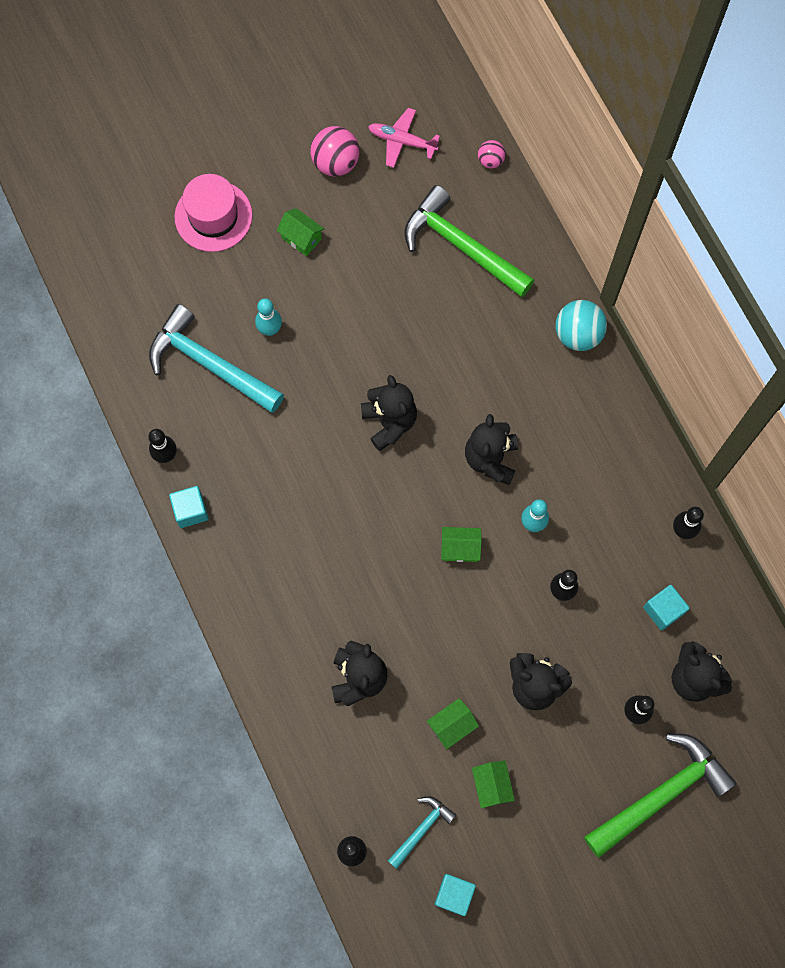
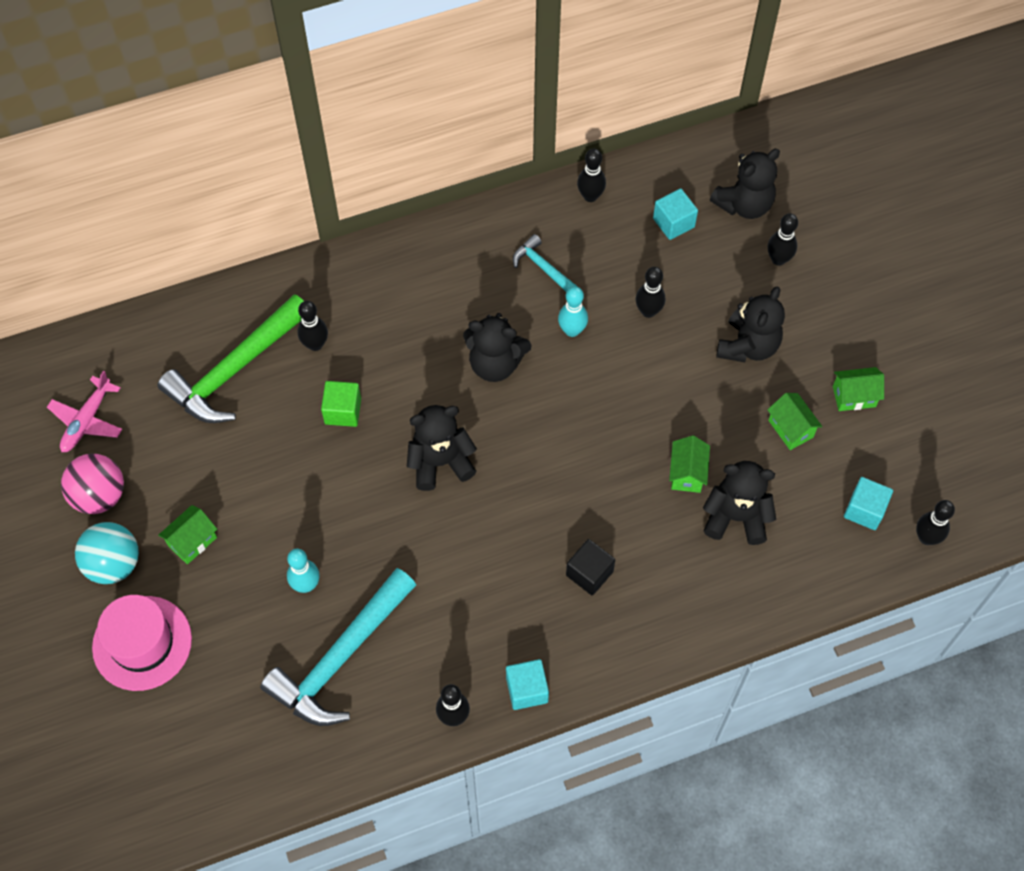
camera: 85 degrees left, 10 degrees down
turquoise hammer [388,796,456,869] -> turquoise hammer moved to [513,234,578,292]
turquoise cube [435,874,476,916] -> turquoise cube moved to [844,477,893,530]
green house [441,527,482,562] -> green house moved to [669,435,710,493]
pink ball [478,140,506,169] -> none
turquoise ball [555,300,607,351] -> turquoise ball moved to [75,522,139,584]
green hammer [584,733,736,858] -> none
none -> black bowling pin [298,301,328,351]
none -> green cube [321,381,361,427]
none -> black cube [566,539,615,595]

